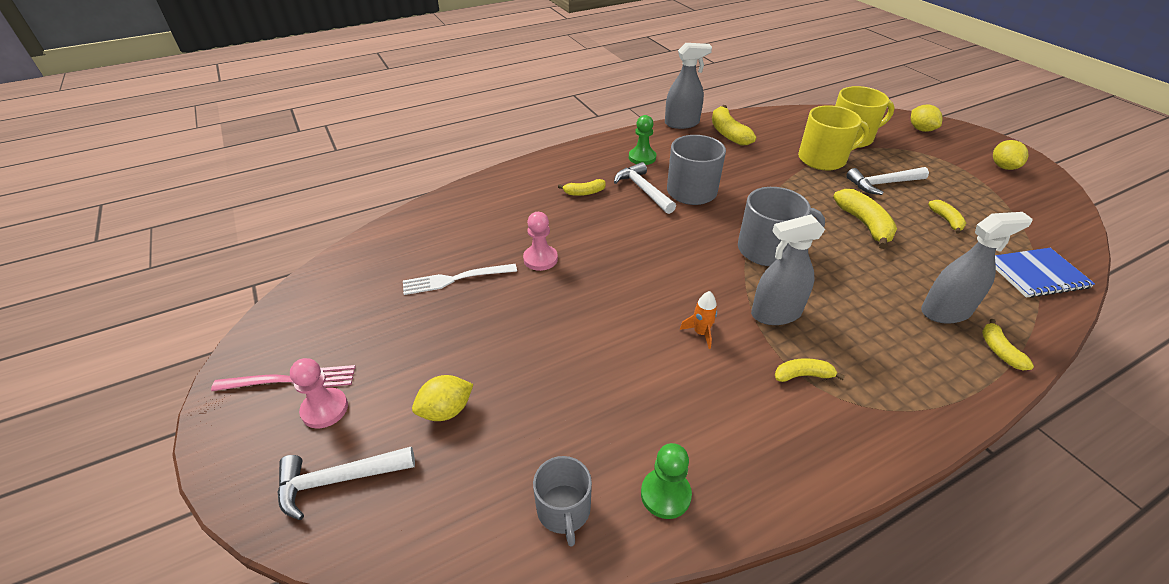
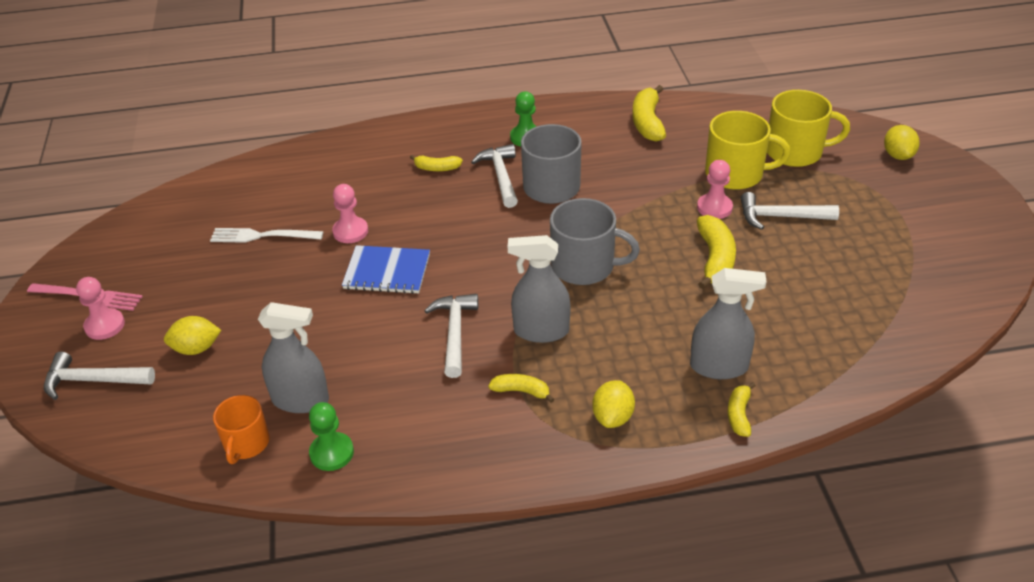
camera: 20 degrees right, 0 degrees up
grey mug [533,456,592,547] -> orange mug [213,395,270,464]
grey spray bottle [665,43,712,129] -> grey spray bottle moved to [258,302,329,413]
orange rocket [680,291,717,349] -> white hammer [424,294,478,378]
yellow banana [928,200,966,234] -> none
yellow lemon [993,140,1029,170] -> yellow lemon moved to [592,380,635,428]
blue notebook [995,248,1095,298] -> blue notebook moved to [342,245,430,294]
none -> pink pawn [697,160,733,219]

